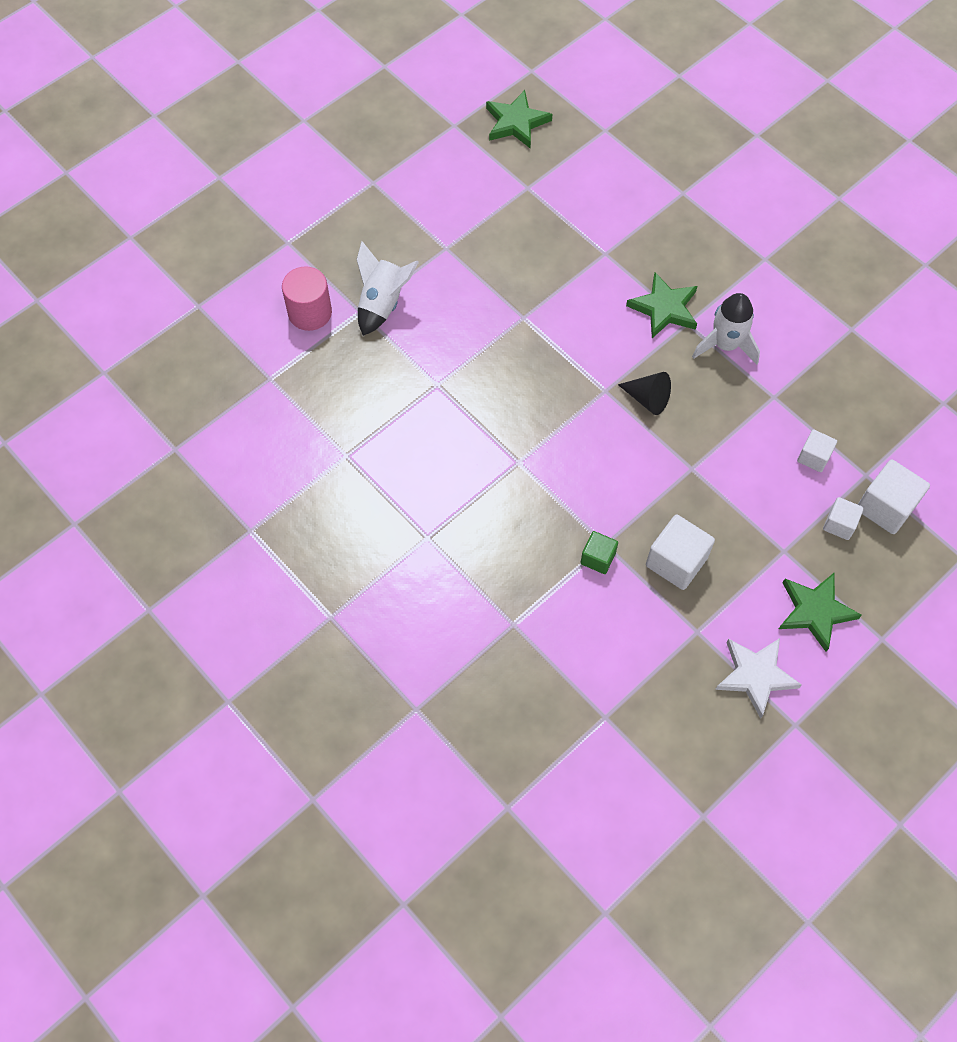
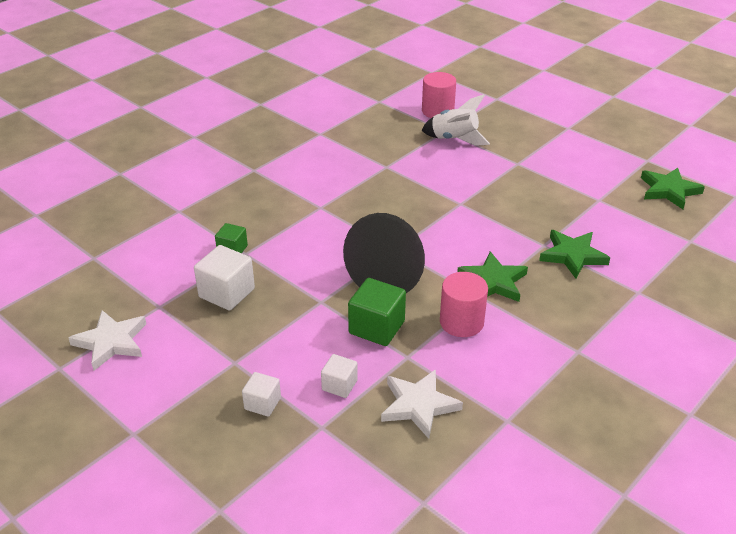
camera: 85 degrees right, 25 degrees down
black cone [618,372,671,415] -> black cone [343,213,425,293], size x2.12
white rocket [692,293,760,365] -> pink cylinder [440,272,488,337]
green star [779,573,862,652] -> green star moved to [539,230,610,278]
white cube [858,460,930,534] -> none
none -> green cube [348,278,406,346]
none -> white star [381,369,463,439]

